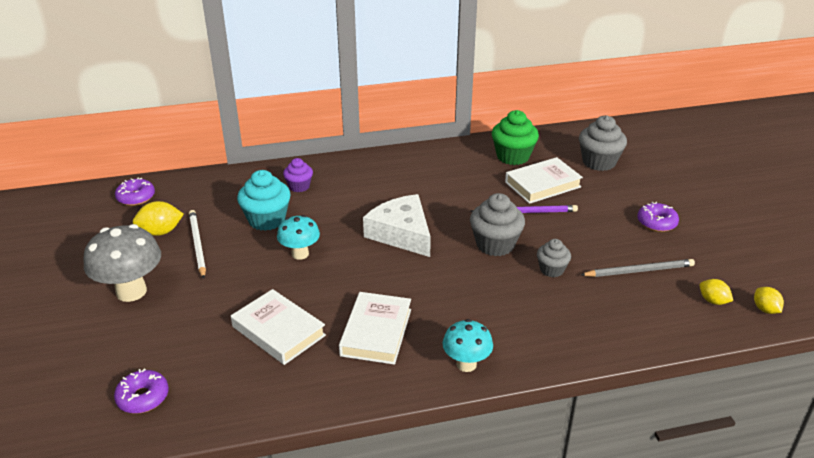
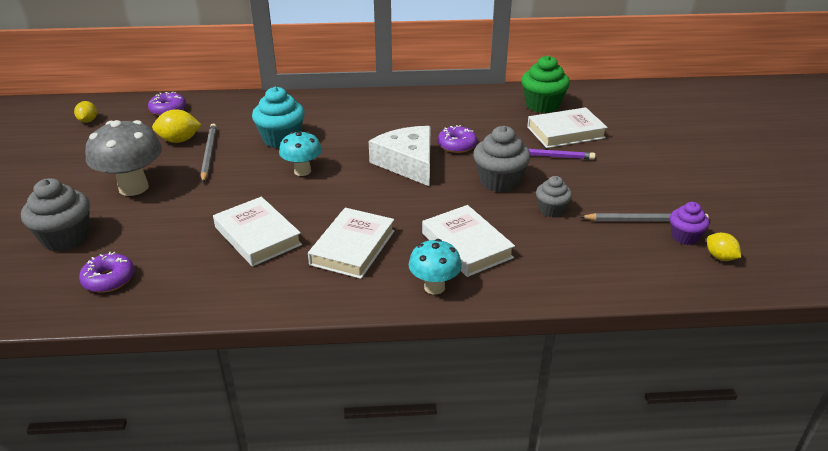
camera: 10 degrees right, 0 degrees up
white pencil [189,210,206,279] -> grey pencil [201,124,217,183]
purple cupcake [283,158,313,192] -> purple cupcake moved to [670,202,709,245]
grey cupcake [579,115,627,171] -> grey cupcake moved to [21,178,90,252]
purple donut [637,202,679,232] -> purple donut moved to [437,125,477,153]
yellow lemon [754,287,784,314] -> yellow lemon moved to [74,101,97,123]
none -> white book [422,205,515,277]

